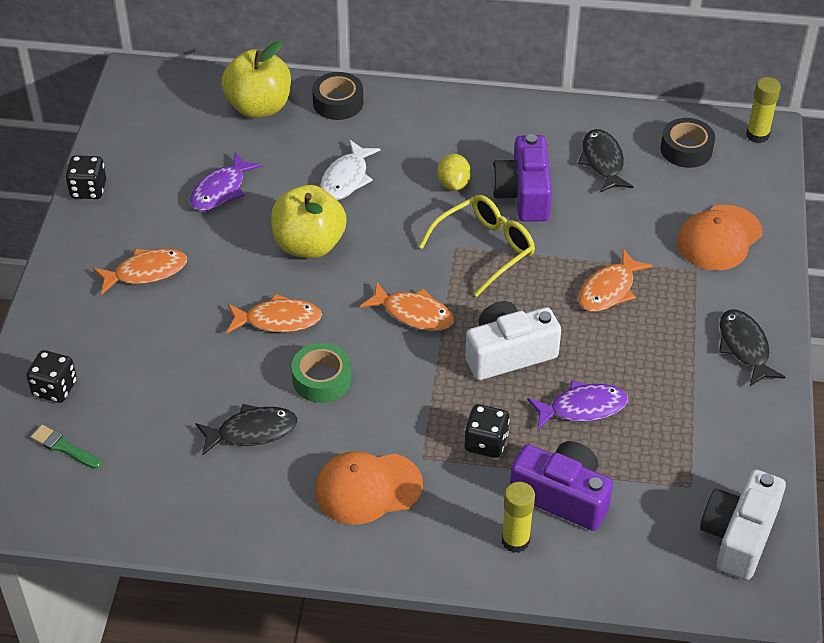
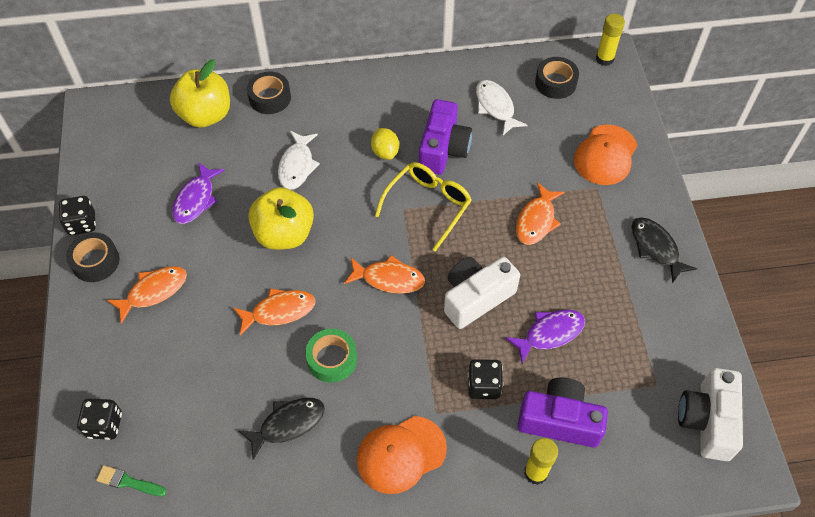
camera: 15 degrees left, 10 degrees up
purple camera [492,134,552,222] -> purple camera turned 150 degrees counterclockwise [419,99,472,175]
black fish [578,129,633,192] -> white fish [476,80,528,135]
none -> black tape [66,233,120,282]

